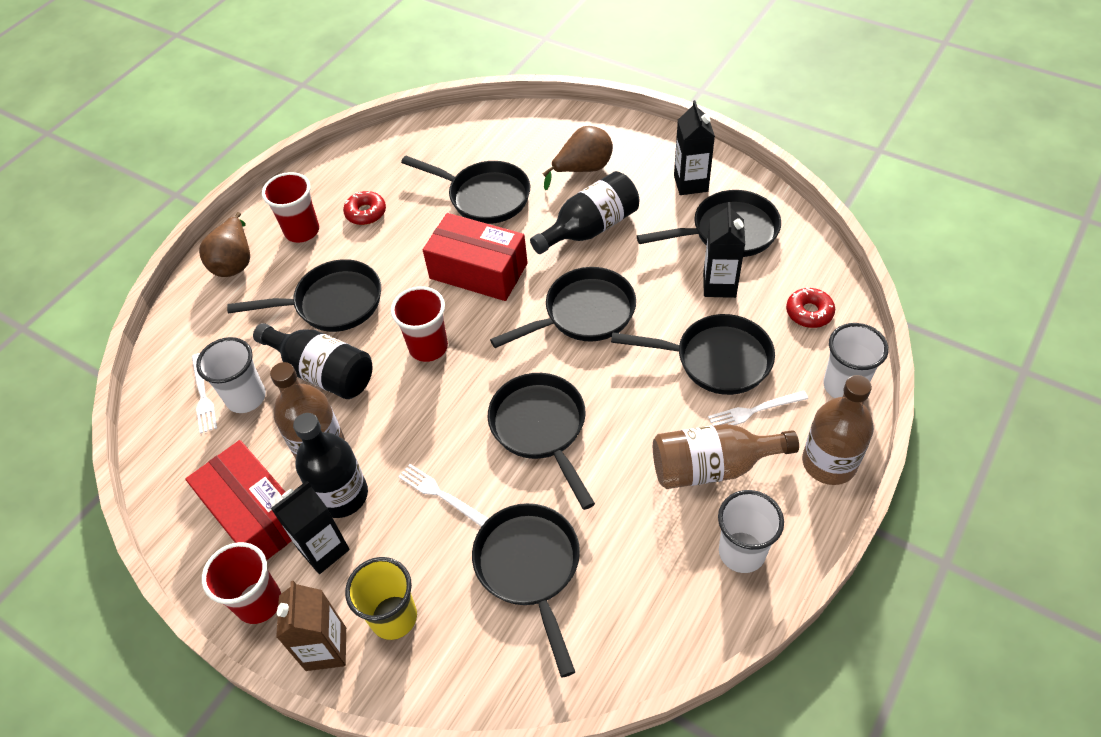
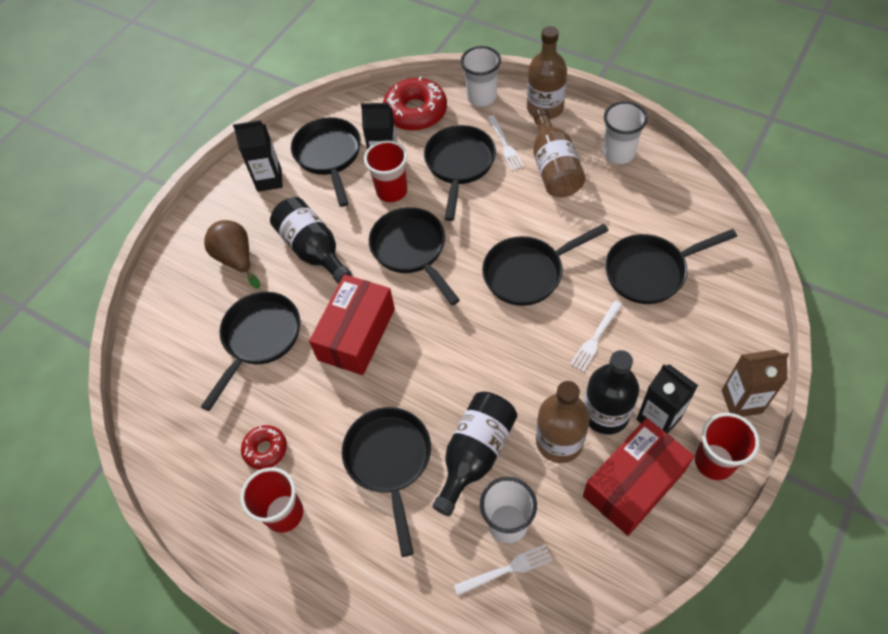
camera: 90 degrees left, 5 degrees up
brown pear [199,212,250,277] -> none
yellow cup [345,557,417,640] -> none
red cup [391,286,448,362] -> red cup moved to [364,140,407,202]
red donut [786,287,835,328] -> red donut [383,76,447,131], size x1.81

